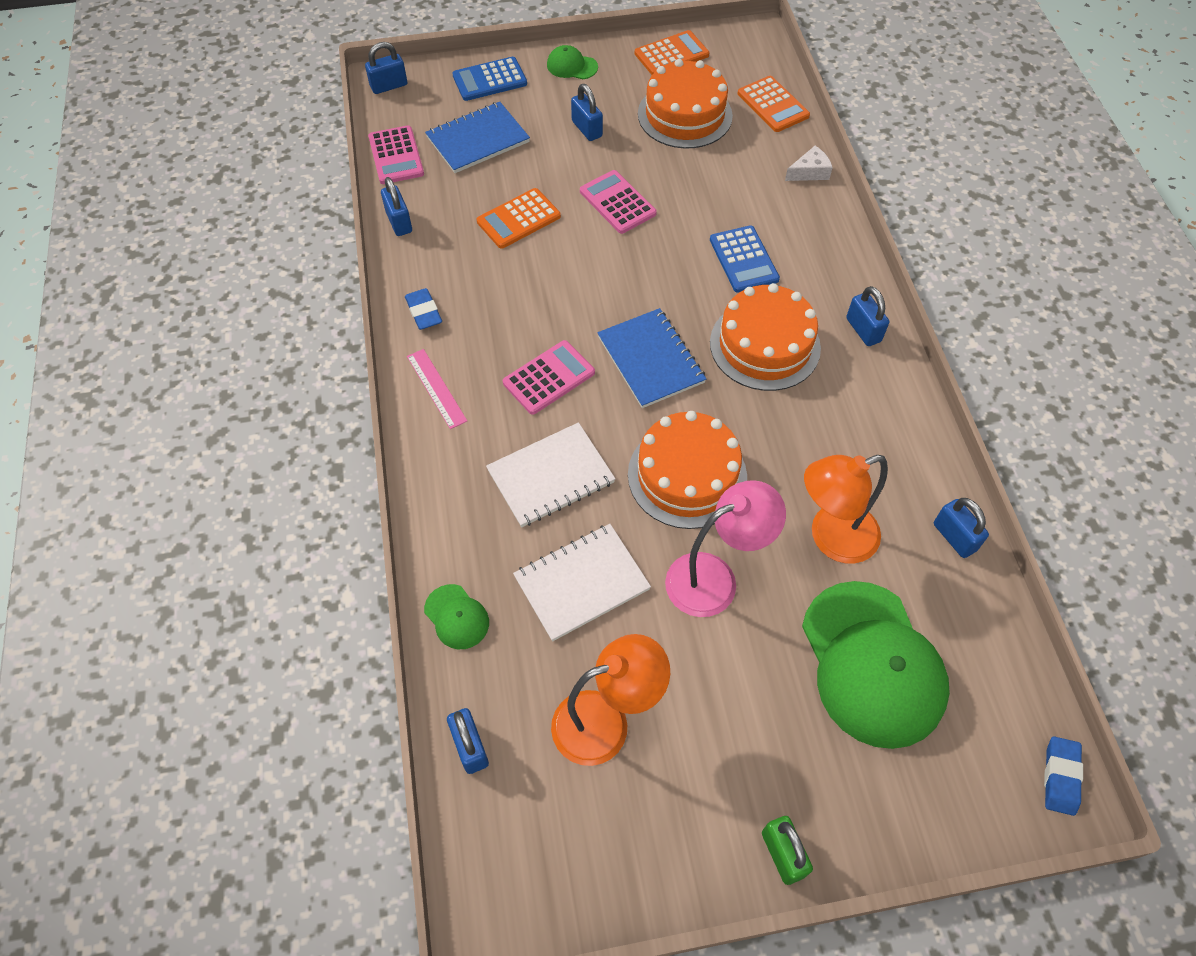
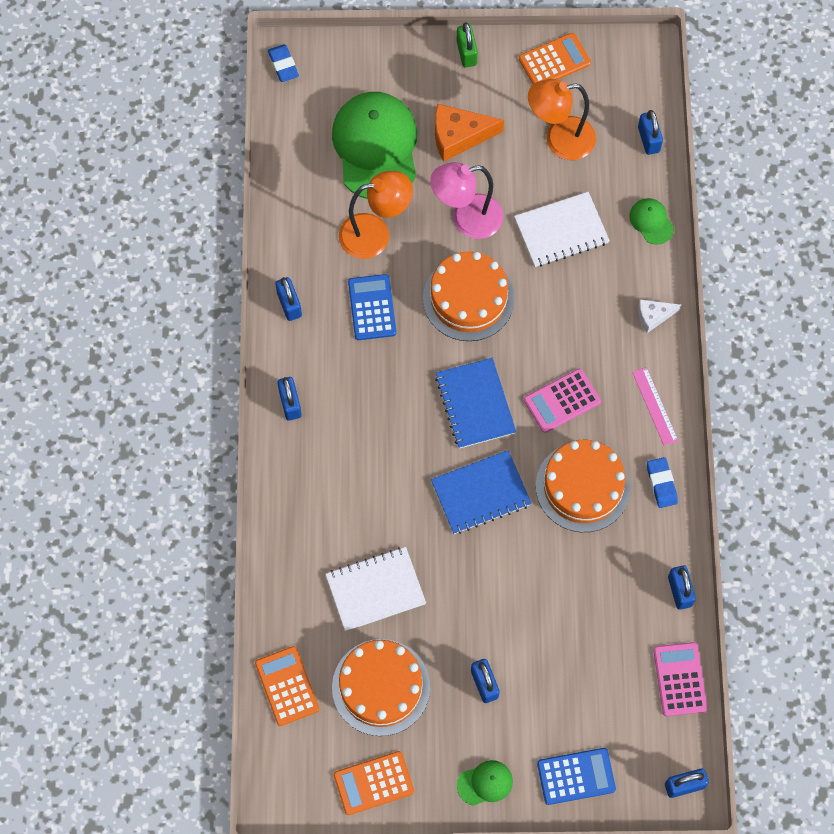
camera: 170 degrees left, 10 degrees up
blue notebook [425,102,530,173] -> blue notebook moved to [431,450,532,534]
orange calculator [477,188,561,249] -> orange calculator moved to [519,33,591,84]
white notebook [486,422,616,527] -> white notebook moved to [325,547,426,631]
green cap [547,45,598,79] -> green cap turned 45 degrees counterclockwise [457,760,513,806]
pink calculator [580,170,657,234] -> none
blue calculator [710,225,780,293] -> blue calculator moved to [348,274,397,340]
orange cake [710,283,821,391] -> orange cake moved to [536,440,630,532]
white cheese [785,146,833,181] -> white cheese moved to [638,299,681,333]
blue padlock [934,498,989,558] -> blue padlock moved to [275,277,302,321]
blue eraser [1044,736,1083,816] -> blue eraser turned 45 degrees counterclockwise [268,44,299,82]
none -> orange cheese [435,103,504,162]

